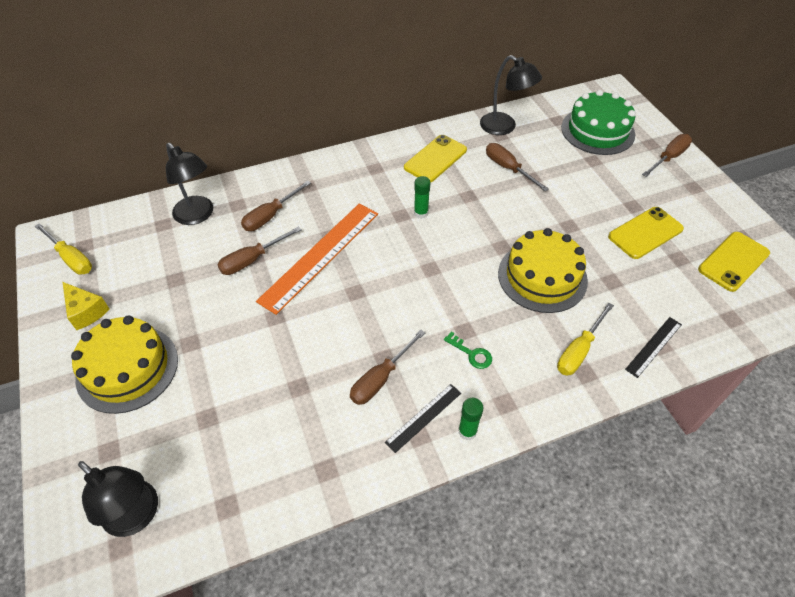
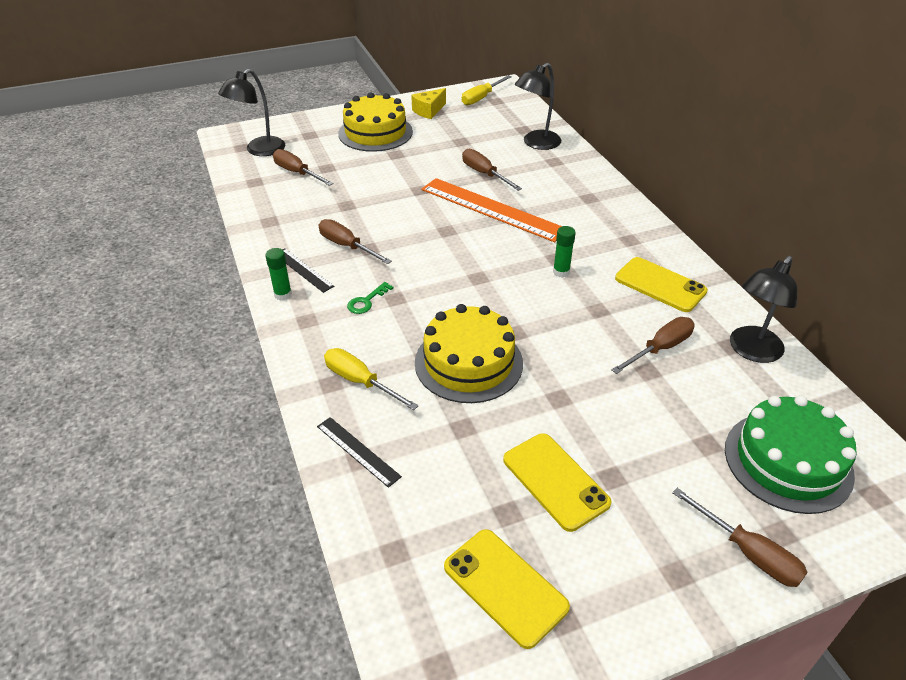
camera: 90 degrees right, 10 degrees down
brown screwdriver [241,180,311,231] -> brown screwdriver moved to [273,149,333,186]

